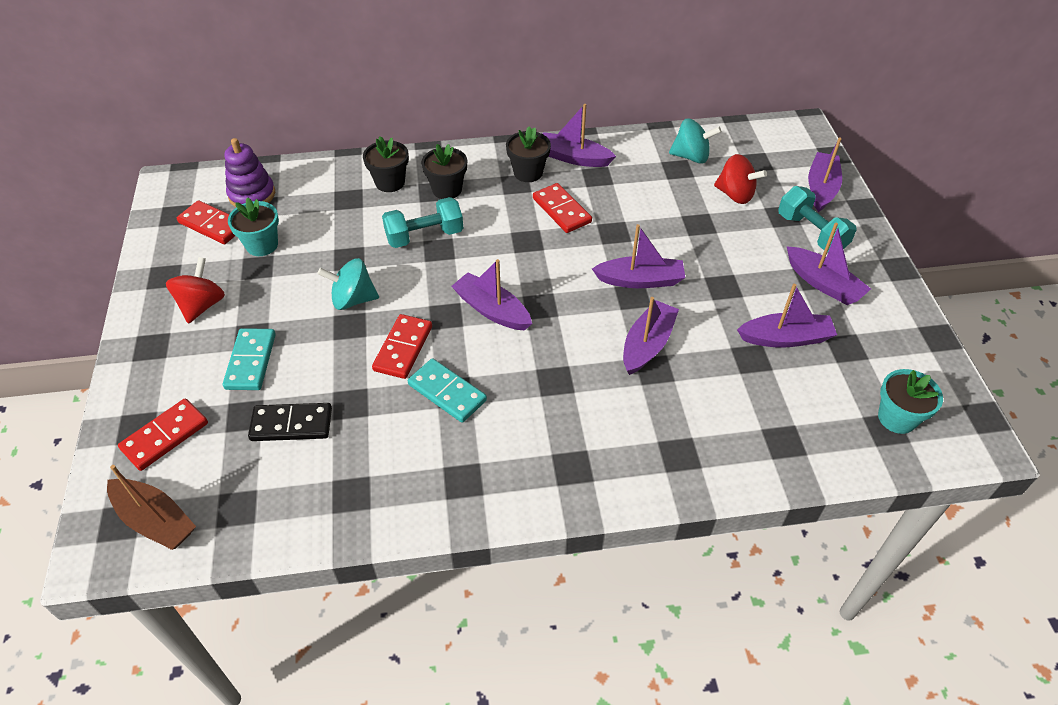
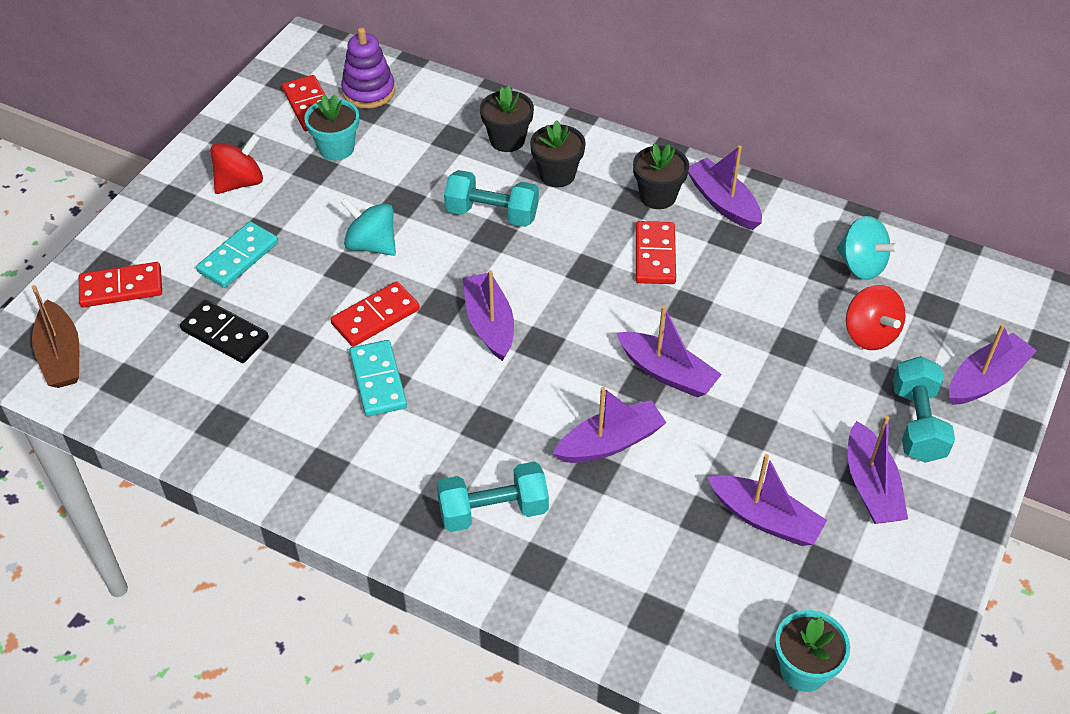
camera: 35 degrees right, 0 degrees up
none -> turquoise dumbbell [437,462,549,532]

